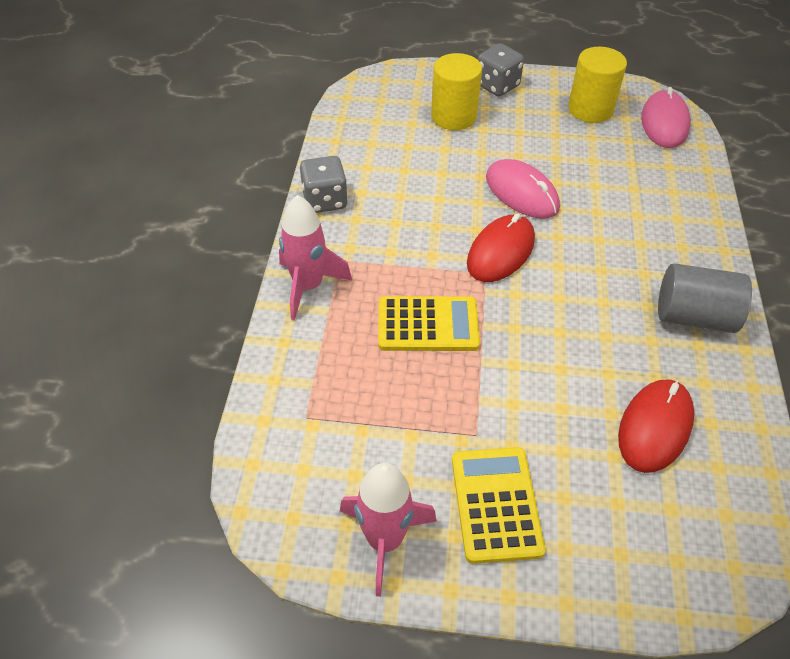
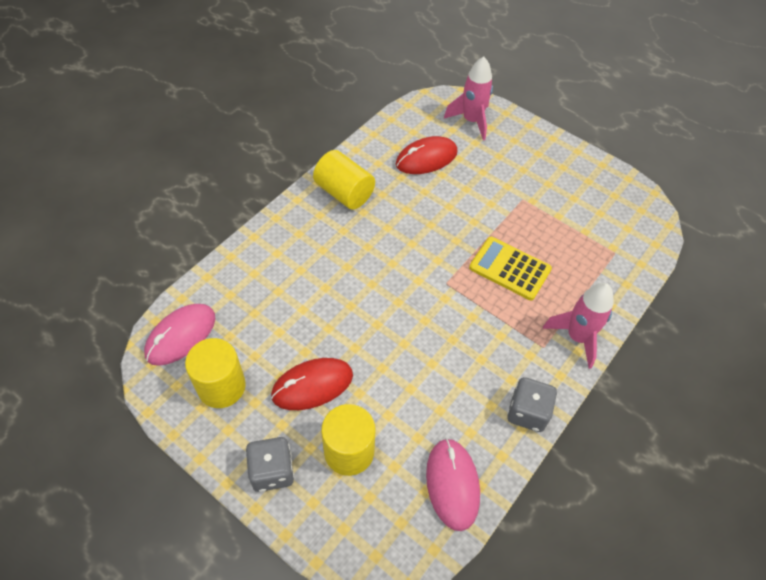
camera: 150 degrees left, 5 degrees up
pink rocket [340,463,437,597] -> pink rocket moved to [444,56,493,140]
yellow calculator [452,447,546,564] -> none
red mouse [467,213,535,282] -> red mouse moved to [271,358,353,410]
pink mouse [486,159,560,219] -> pink mouse moved to [426,438,480,531]
grey cylinder [658,263,752,333] -> yellow cylinder [313,150,375,210]

